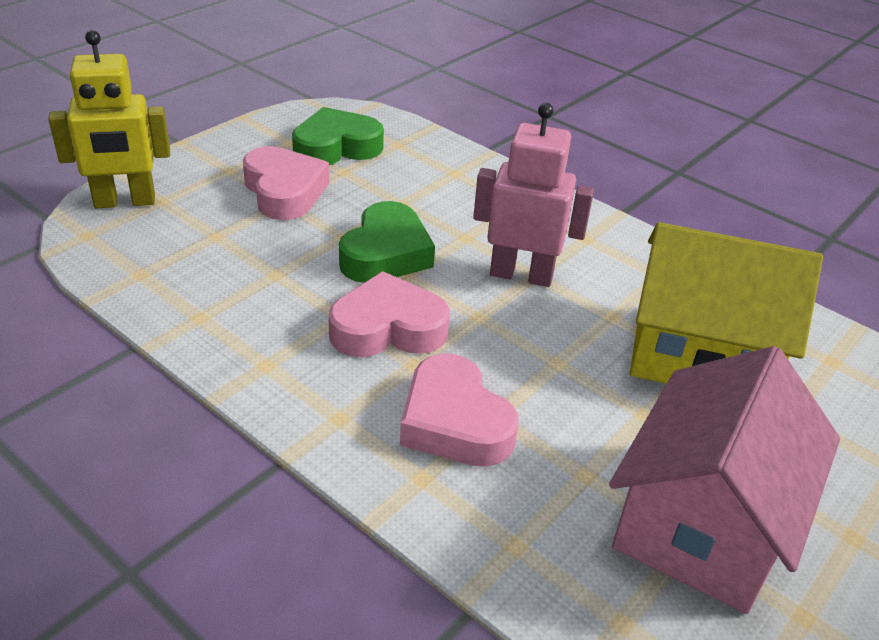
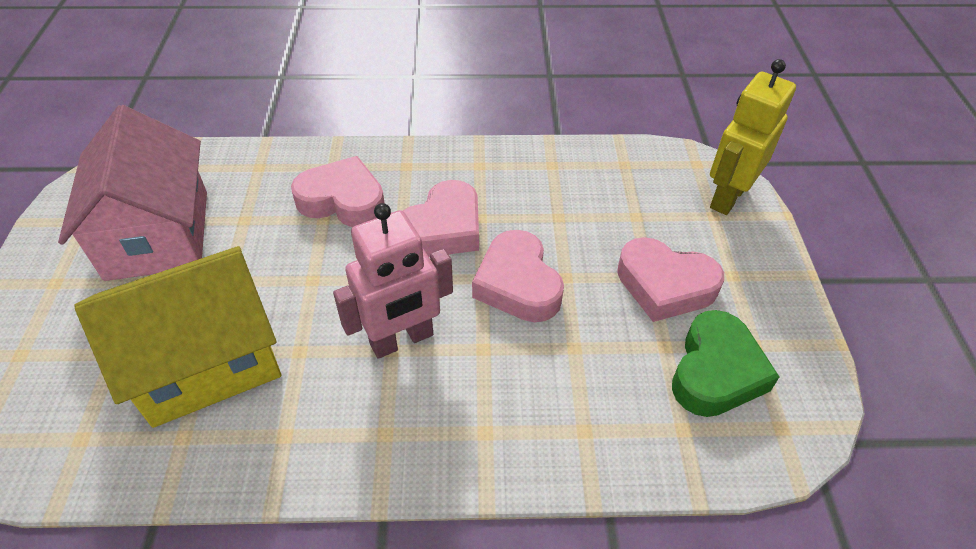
camera: 140 degrees right, 10 degrees up
green heart [339,201,435,283] -> pink heart [472,230,564,322]

